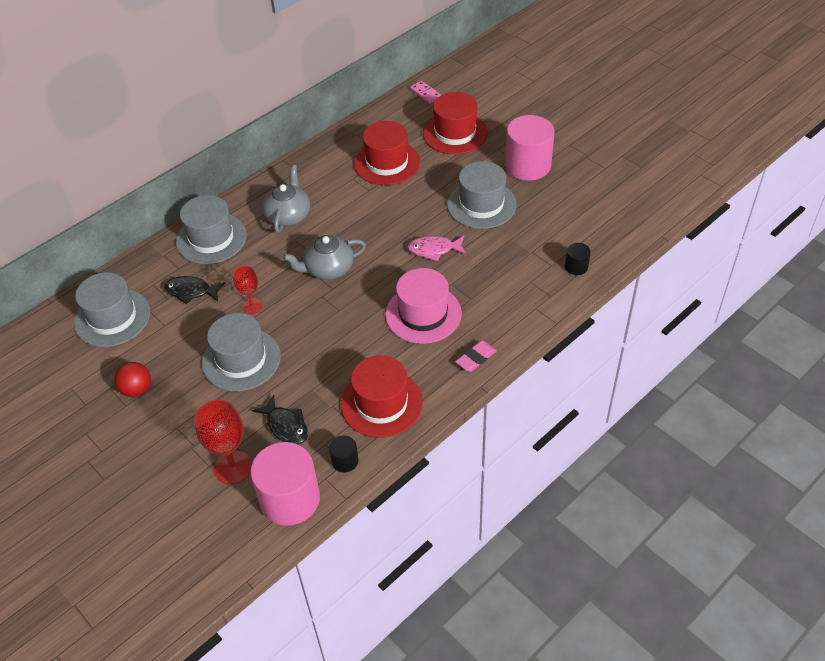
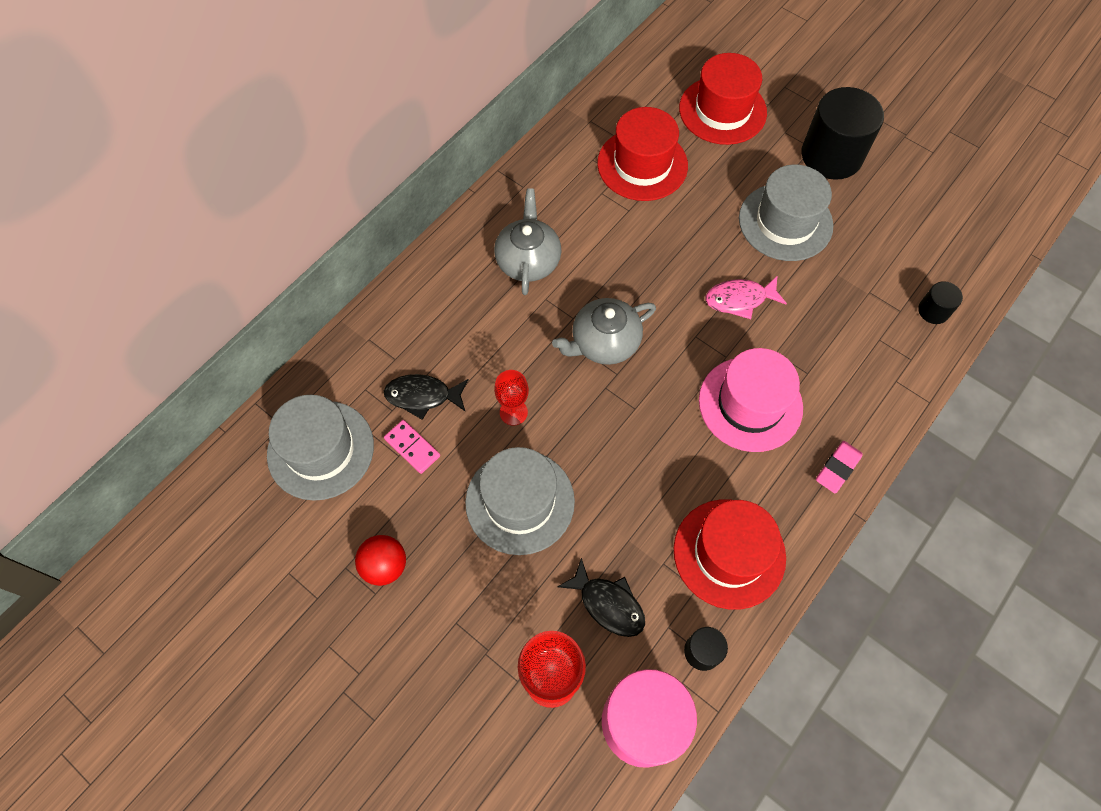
camera: 10 degrees left, 15 degrees up
grey hat [176,195,247,264] -> none
pink domino [410,81,441,104] -> pink domino moved to [384,420,440,474]
pink cylinder [505,115,555,181] -> black cylinder [801,87,884,180]

